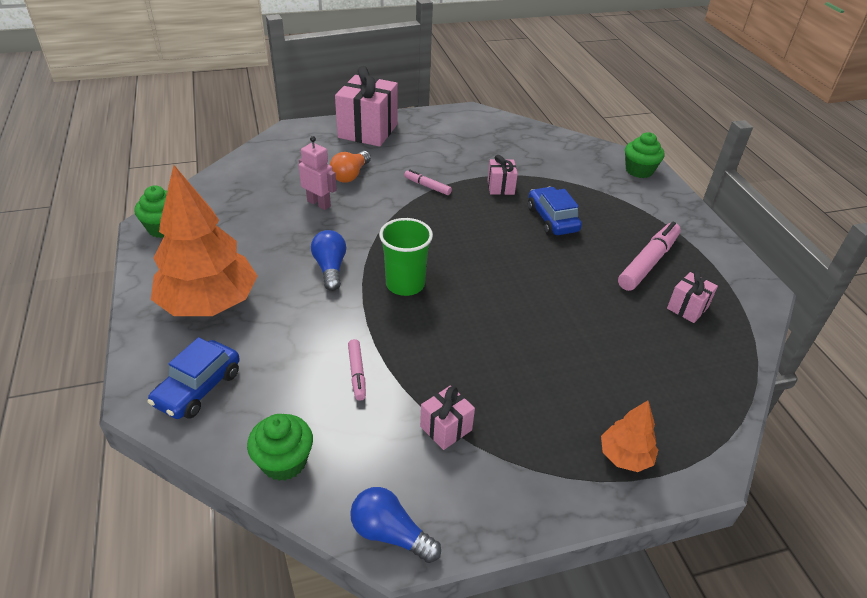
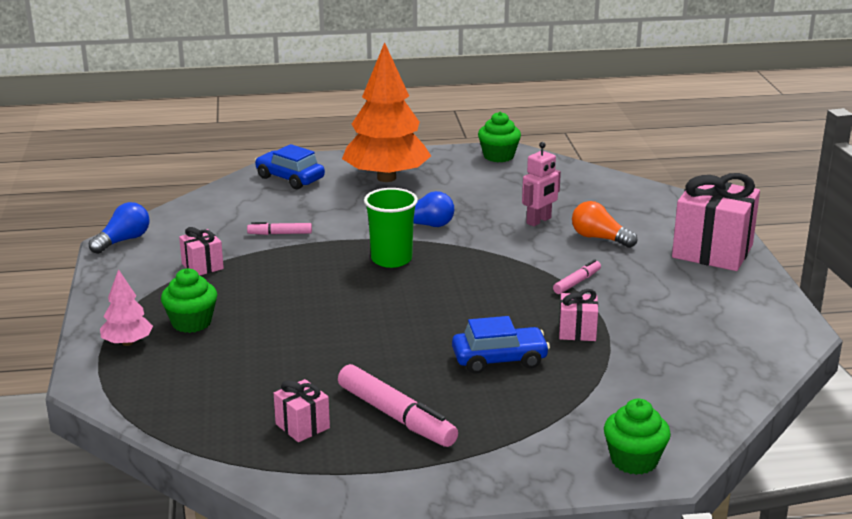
camera: 100 degrees right, 15 degrees down
green cupcake [247,414,313,481] -> green cupcake moved to [161,268,217,333]
orange tree [601,401,658,472] -> pink tree [100,269,153,346]

